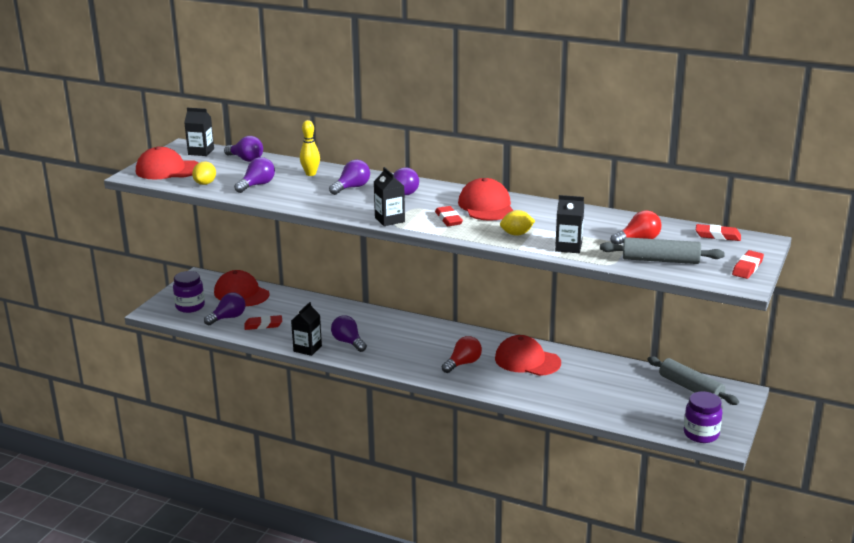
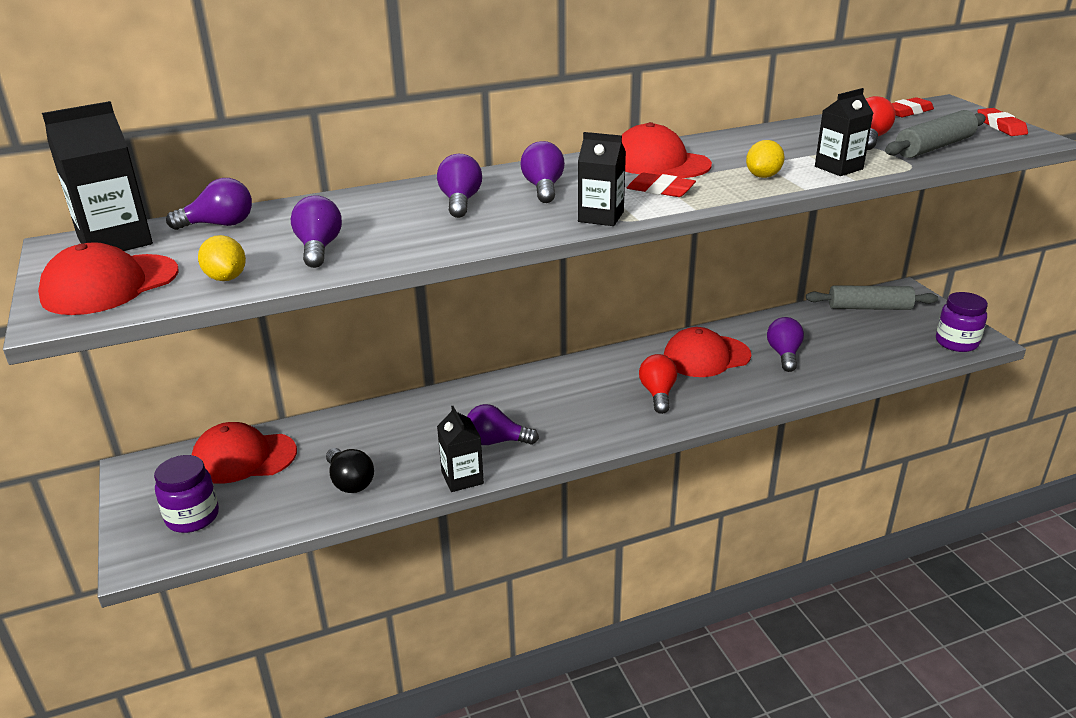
camera: 45 degrees left, 5 degrees up
black carton [184,108,214,156] -> black carton [42,101,153,251], size x1.54
purple light bulb [204,292,245,325] -> purple light bulb moved to [767,317,804,372]
red eraser [244,315,282,330] -> black light bulb [326,448,374,493]
yellow bowling pin [300,120,320,176] -> none

